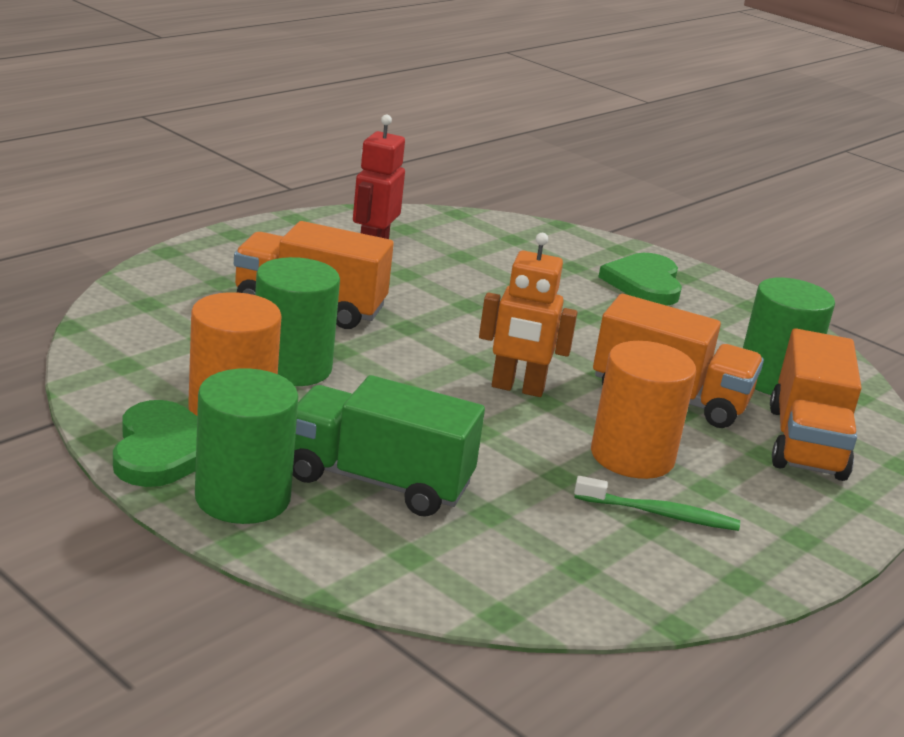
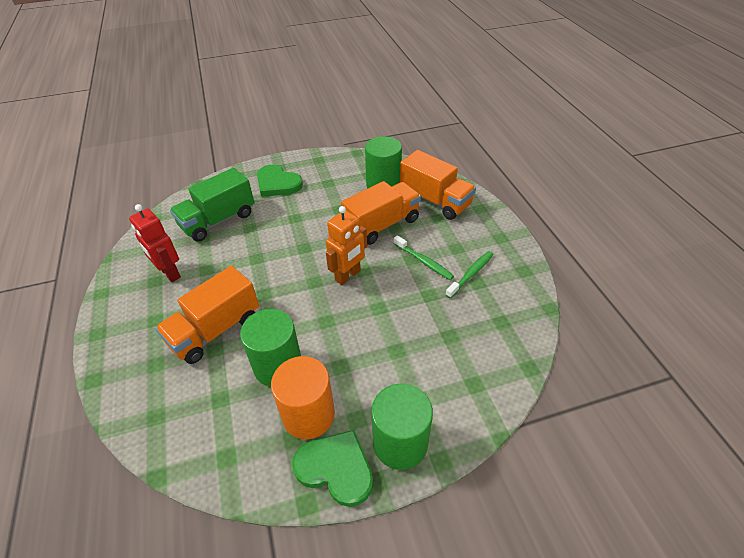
camera: 55 degrees left, 20 degrees up
green truck [293,375,485,517] -> green truck moved to [170,168,254,242]
orange cylinder [591,341,696,479] -> green toothbrush [393,235,454,280]

